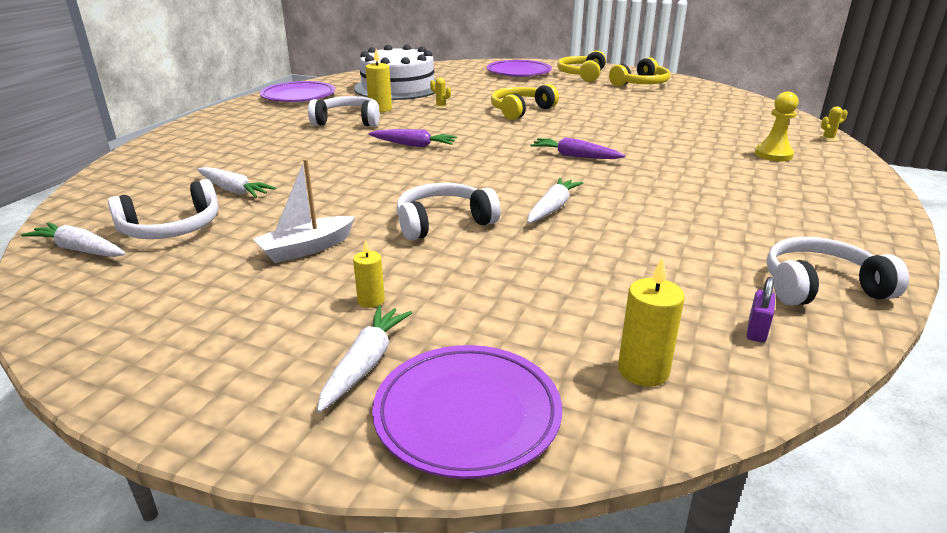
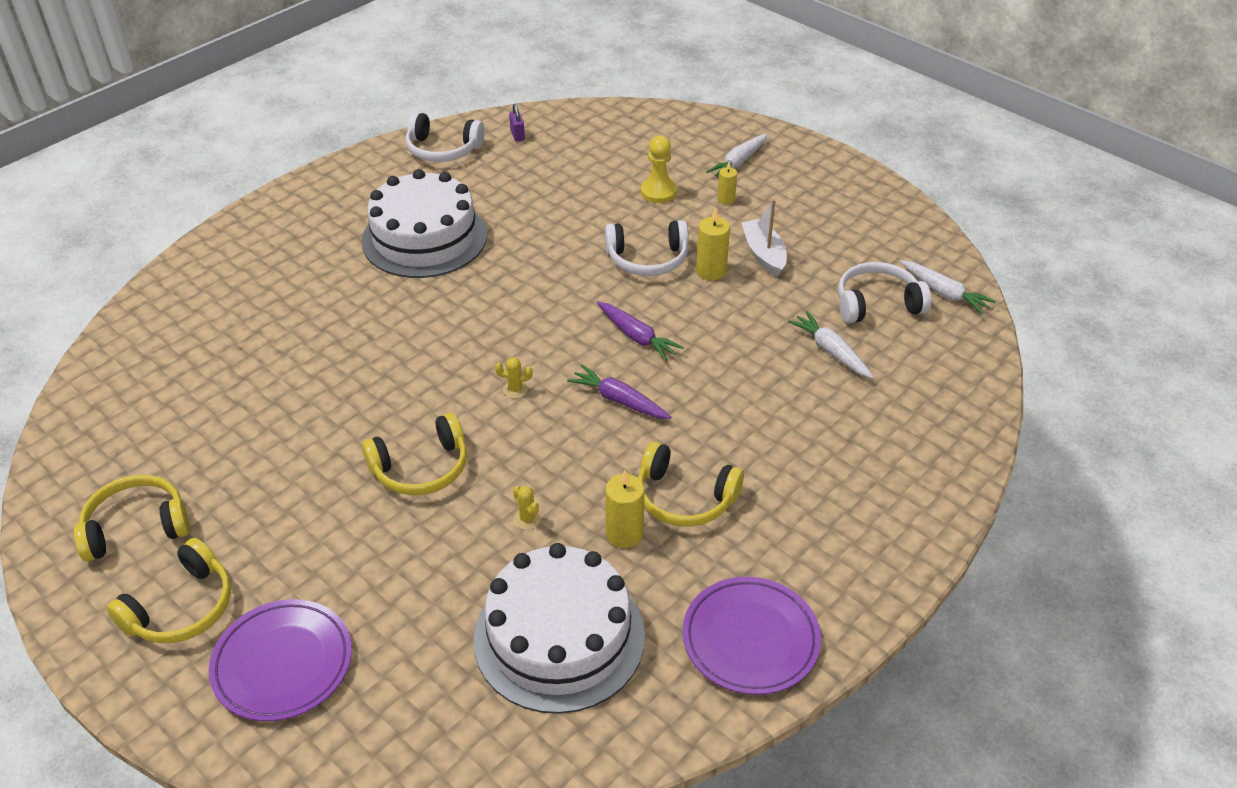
camera: 160 degrees left, 15 degrees up
white boat [253,159,355,263] -> white boat turned 90 degrees counterclockwise [741,199,787,277]
white headphones [308,96,379,127] -> yellow headphones [638,442,744,527]
purple plate [372,345,562,479] -> none
white carrot [527,178,583,223] -> none
purple carrot [530,137,625,159] -> purple carrot moved to [597,302,684,361]
yellow candle [618,257,685,387] -> yellow candle moved to [696,208,730,280]
purple padlock [747,277,775,343] -> purple padlock turned 60 degrees counterclockwise [509,104,525,142]
yellow pawn [755,91,799,161] -> yellow pawn moved to [641,136,677,203]
yellow cactus [818,106,848,142] -> yellow cactus moved to [495,357,533,398]
none -> white cake [362,169,487,278]

